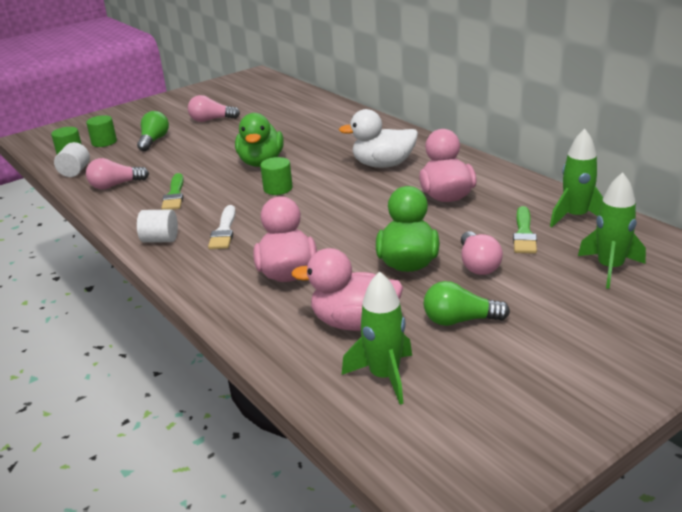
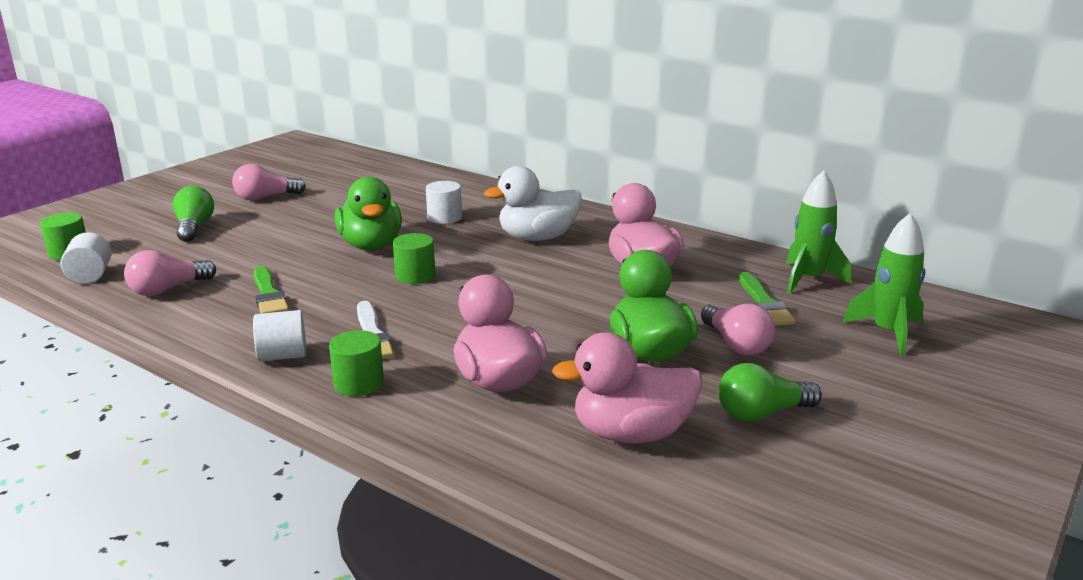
camera: 20 degrees left, 5 degrees down
green cylinder [86,115,117,147] -> green cylinder moved to [329,330,384,396]
green rocket [342,271,412,405] -> none
none -> white cylinder [426,181,462,224]

